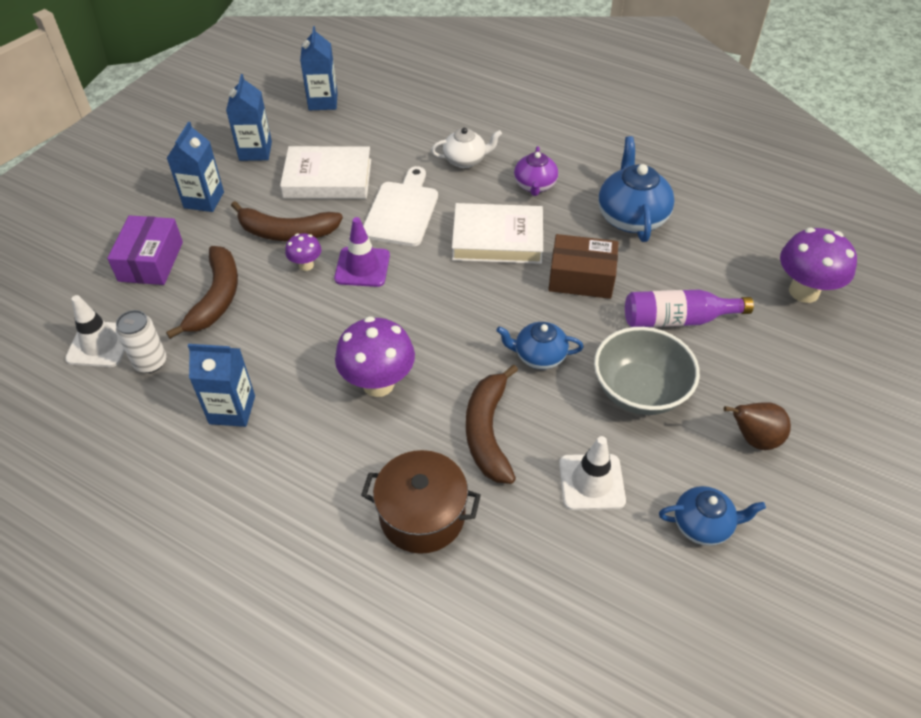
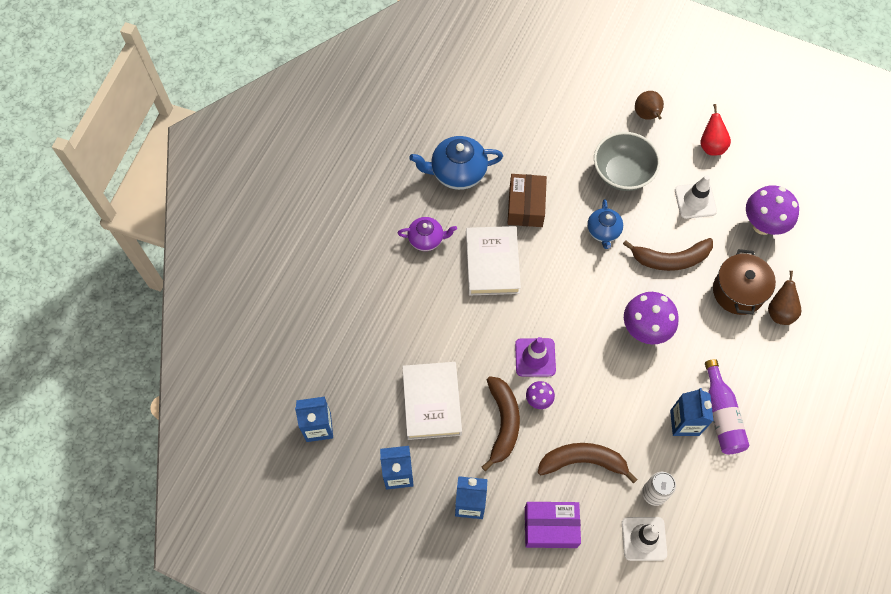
camera: 95 degrees left, 15 degrees up
white cutting board [363,166,438,246] -> none
white teapot [431,128,502,168] -> none
purple bottle [625,290,754,327] -> purple bottle moved to [705,359,750,454]
blue teapot [659,486,766,546] -> red pear [701,104,731,155]
purple mushroom [780,228,857,303] -> purple mushroom moved to [746,185,799,235]
none -> brown pear [768,271,802,325]

